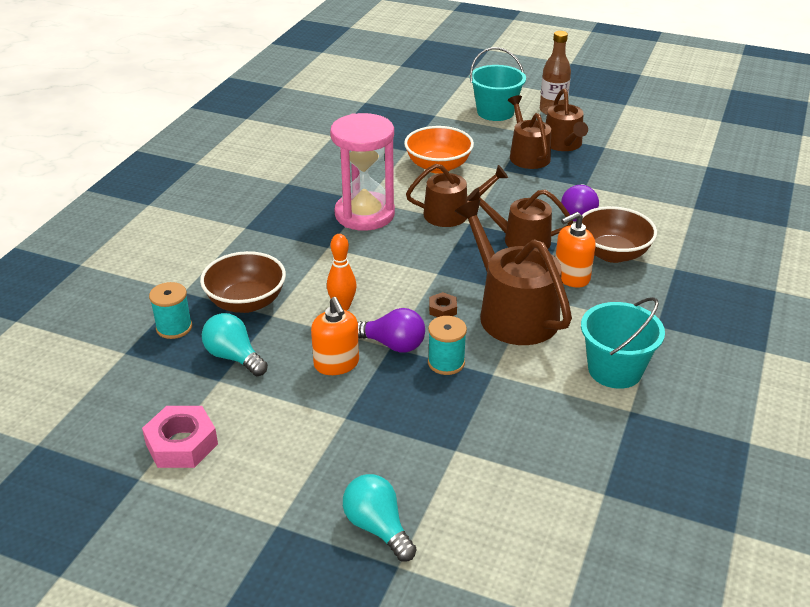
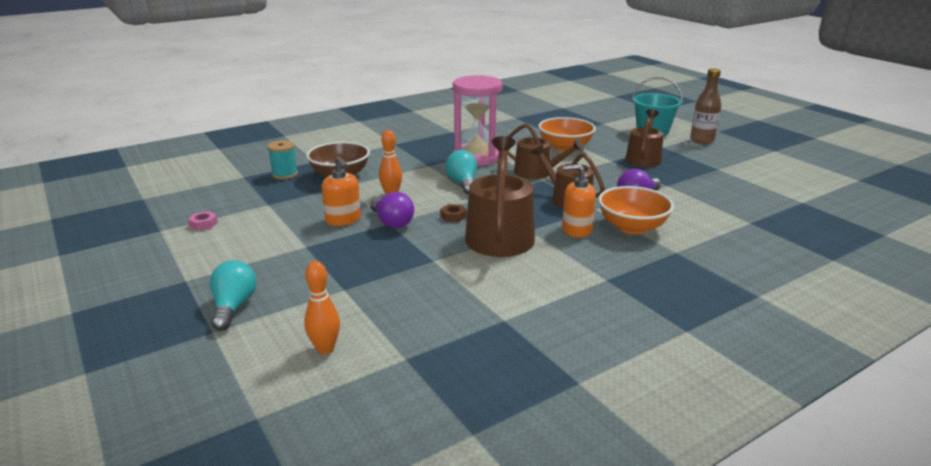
camera: 35 degrees right, 10 degrees down
pink nut [142,406,218,468] -> pink nut [188,211,218,231], size x0.51
turquoise light bulb [202,313,268,376] -> turquoise light bulb moved to [445,150,477,195]
orange soap dispenser [311,297,359,375] -> orange soap dispenser turned 45 degrees counterclockwise [322,156,361,226]
turquoise spool [428,316,467,375] -> none
brown watering can [546,88,588,151] -> none
turquoise bucket [581,297,665,389] -> none
brown bowl [582,206,657,263] -> orange bowl [598,186,674,234]
none -> orange bowling pin [304,261,340,354]

